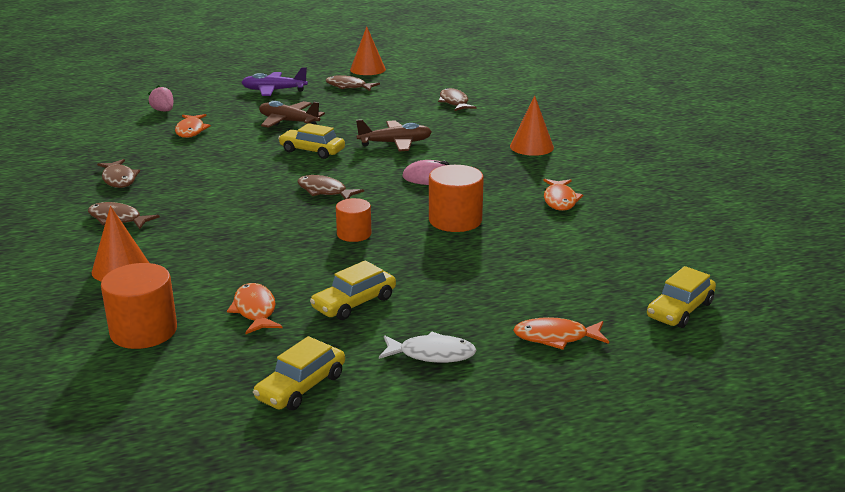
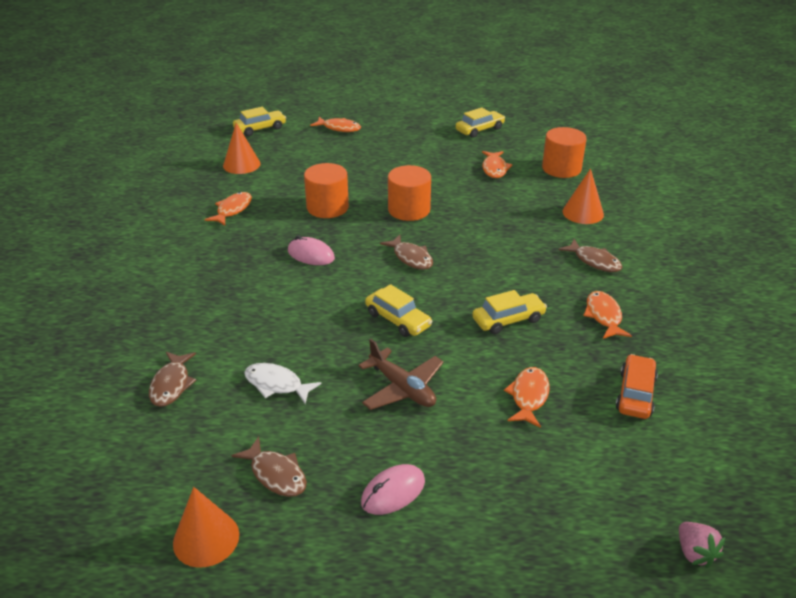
camera: 160 degrees left, 10 degrees up
brown fish [97,159,140,188] -> orange fish [583,291,632,339]
pink strawberry [148,85,173,111] -> pink strawberry moved to [679,522,725,568]
purple plane [241,67,308,96] -> pink mouse [361,464,425,515]
yellow car [310,260,396,320] -> yellow car moved to [472,290,547,334]
orange cylinder [336,198,371,242] -> orange cylinder [388,165,431,221], size x1.60
brown plane [356,119,432,152] -> none
white fish [379,331,477,363] -> white fish moved to [244,363,321,404]
orange cone [510,96,554,156] -> orange cone moved to [223,123,261,174]
none -> orange car [616,354,658,419]

